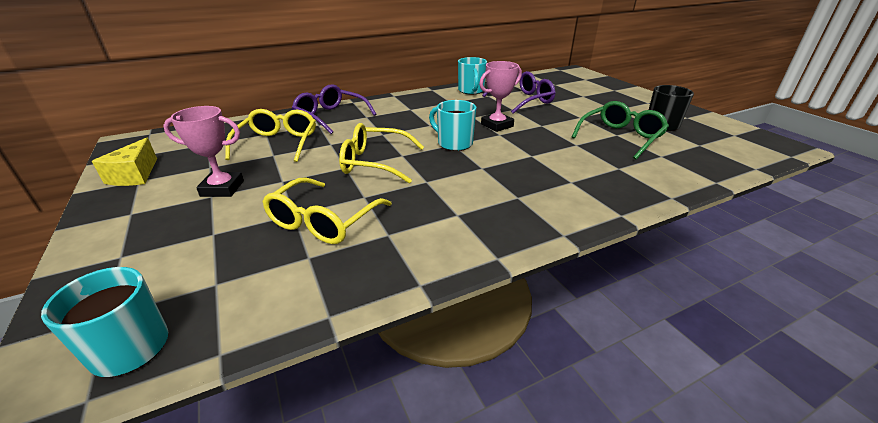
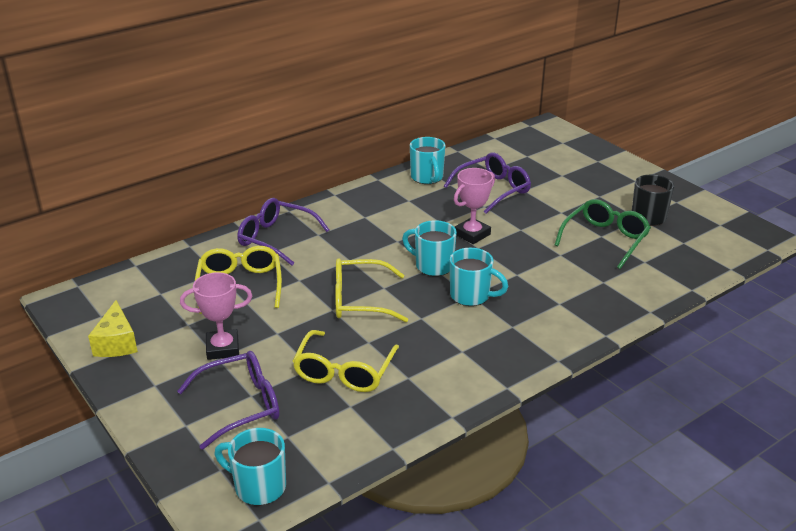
camera: 10 degrees left, 0 degrees up
none -> purple glasses [177,351,279,450]
none -> turquoise mug [450,248,508,306]

